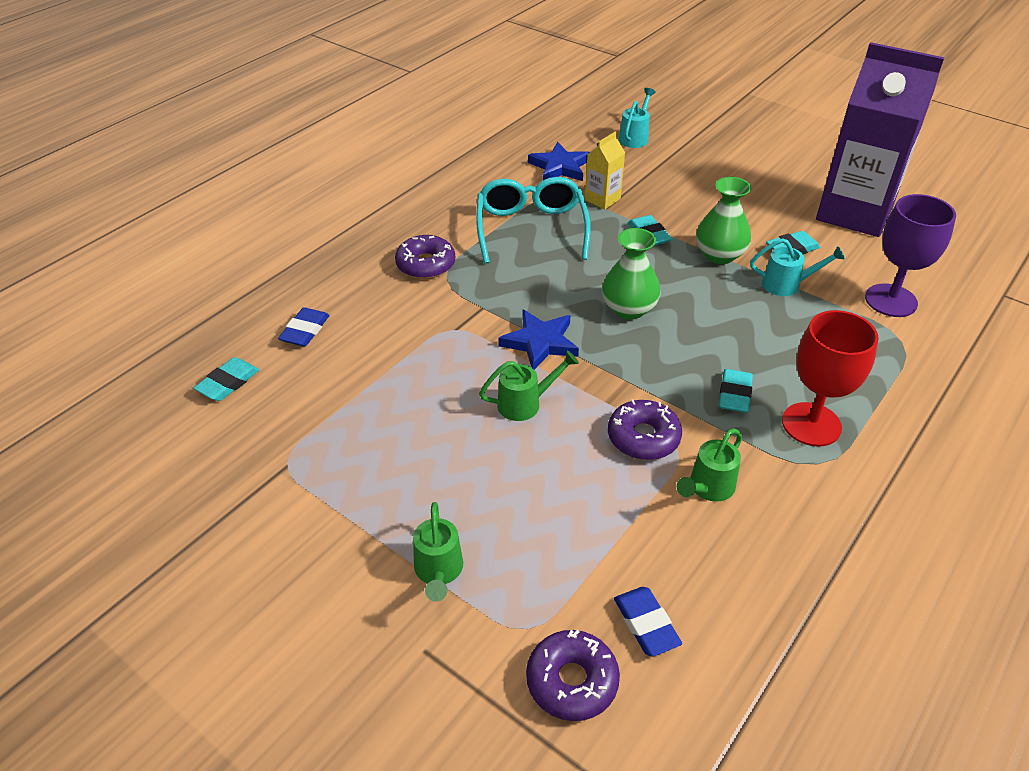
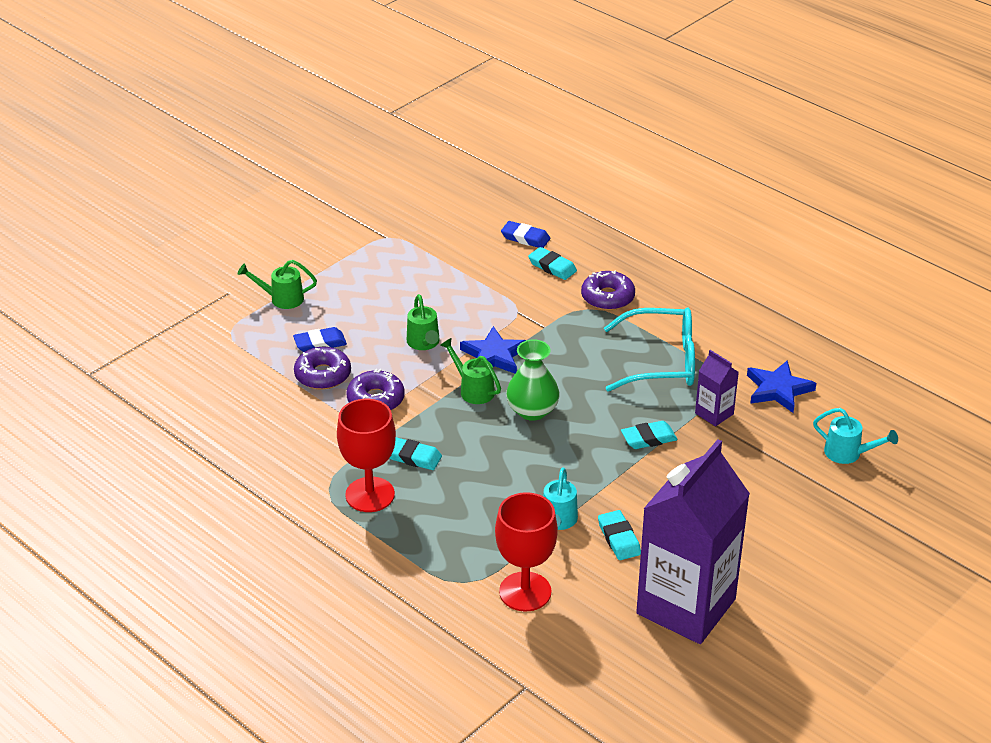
camera: 95 degrees right, 5 degrees down
turquoise eraser [193,357,259,401] -> turquoise eraser moved to [528,247,577,280]
purple donut [526,630,620,721] -> purple donut moved to [294,347,351,390]
yellow carton [585,131,625,209] -> purple carton [695,350,739,427]
blue eraser [614,587,682,657] -> blue eraser moved to [293,327,347,352]
green watering can [677,428,742,502] -> green watering can moved to [440,338,501,404]
green vase [696,177,751,264] -> none
purple goblet [865,194,956,317] -> red goblet [495,492,558,612]

